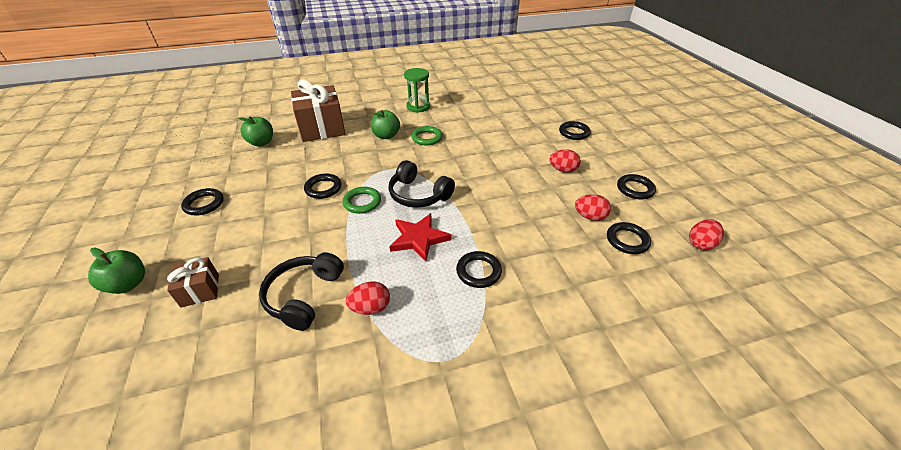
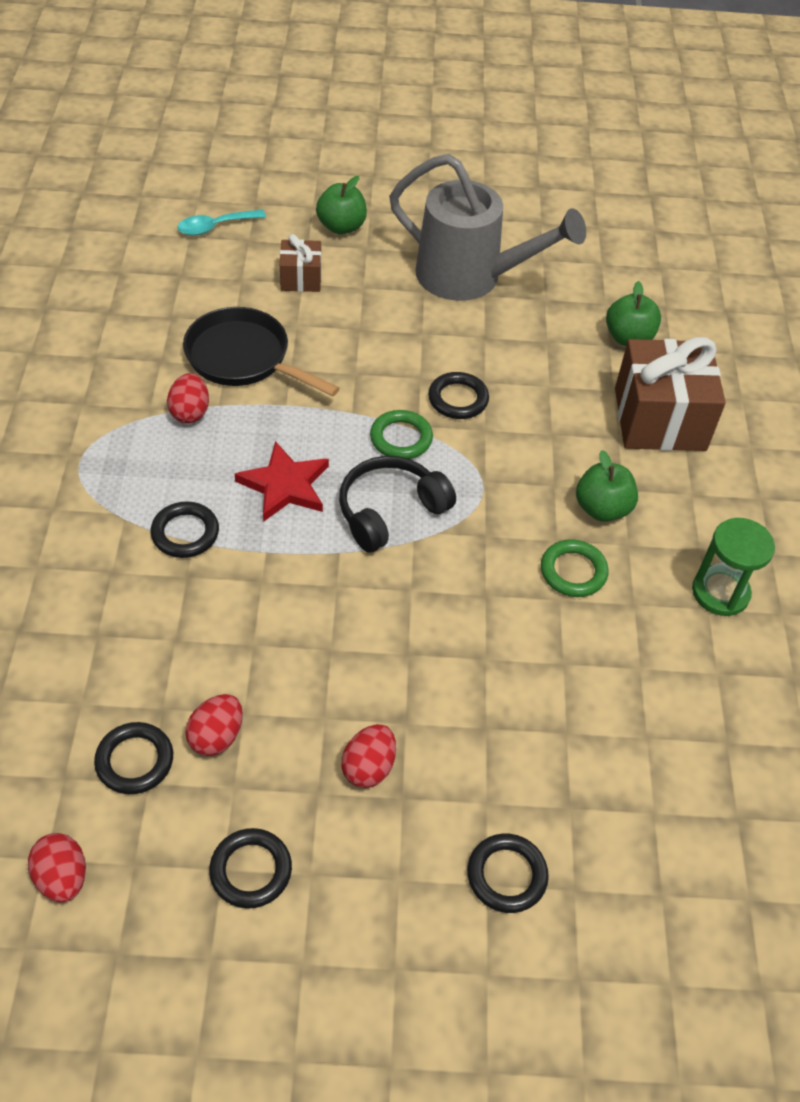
camera: 105 degrees right, 10 degrees up
black ring [181,188,224,216] -> grey watering can [389,154,586,301]
black headphones [259,252,344,331] -> black pan [183,307,340,397]
none -> turquoise spoon [177,209,266,236]

